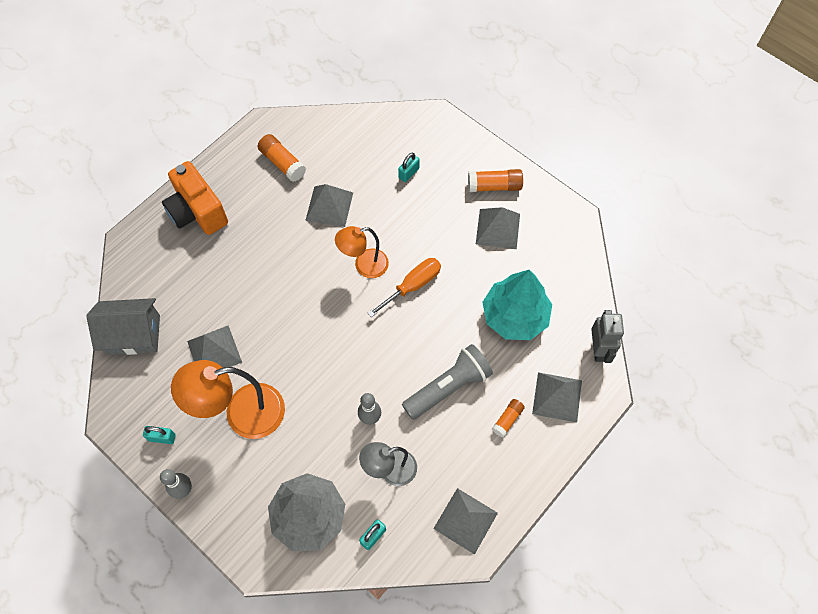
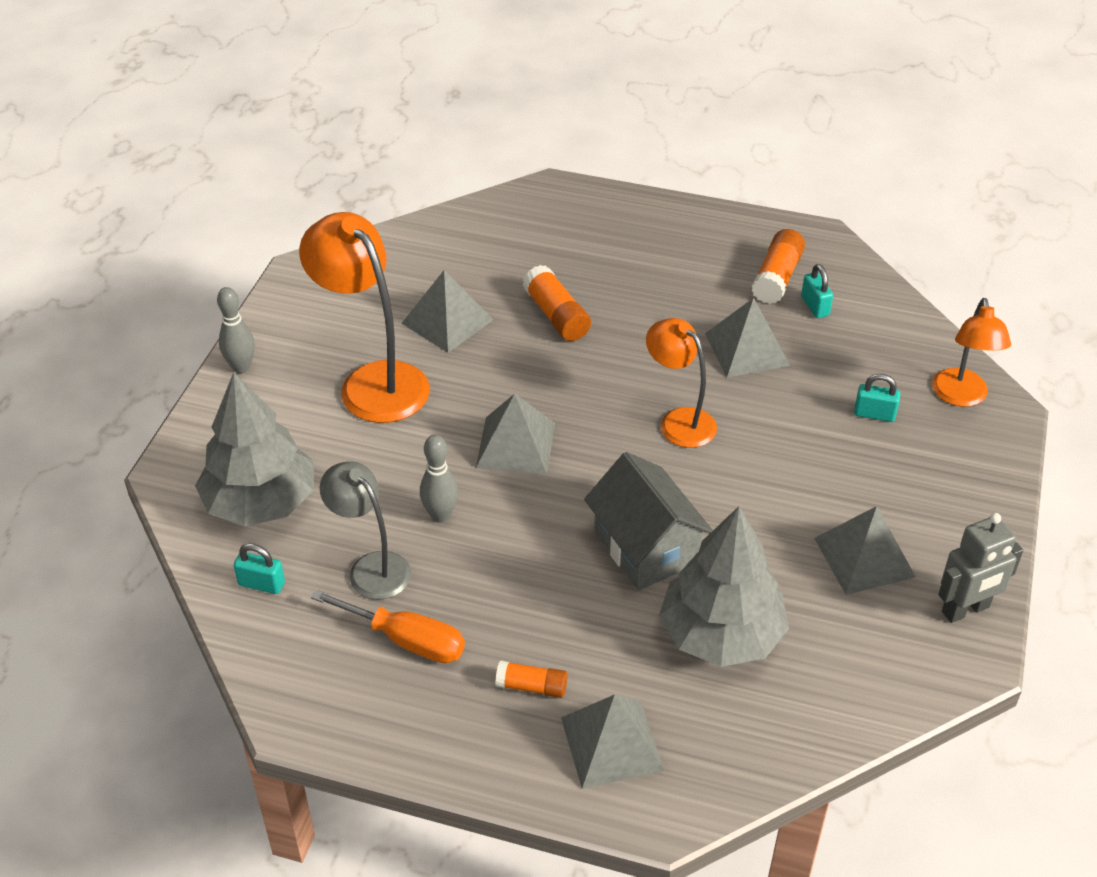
camera: 65 degrees right, 20 degrees down
grey house [86,298,160,355] -> grey house moved to [584,452,713,590]
turquoise padlock [143,426,176,444] -> turquoise padlock moved to [801,264,833,318]
orange camera [162,161,228,235] -> none
orange screwdriver [368,258,441,317] -> orange screwdriver moved to [311,589,465,663]
grey flashlight [402,344,493,420] -> none
grey pyramid [433,488,498,555] -> grey pyramid moved to [476,394,555,474]
orange glue stick [468,169,523,192] -> orange glue stick moved to [523,265,591,341]
turquoise tree [482,270,552,340] -> grey tree [659,506,789,667]
grey robot [591,310,624,363] -> grey robot moved to [938,513,1023,623]
none -> orange lamp [932,298,1011,407]

